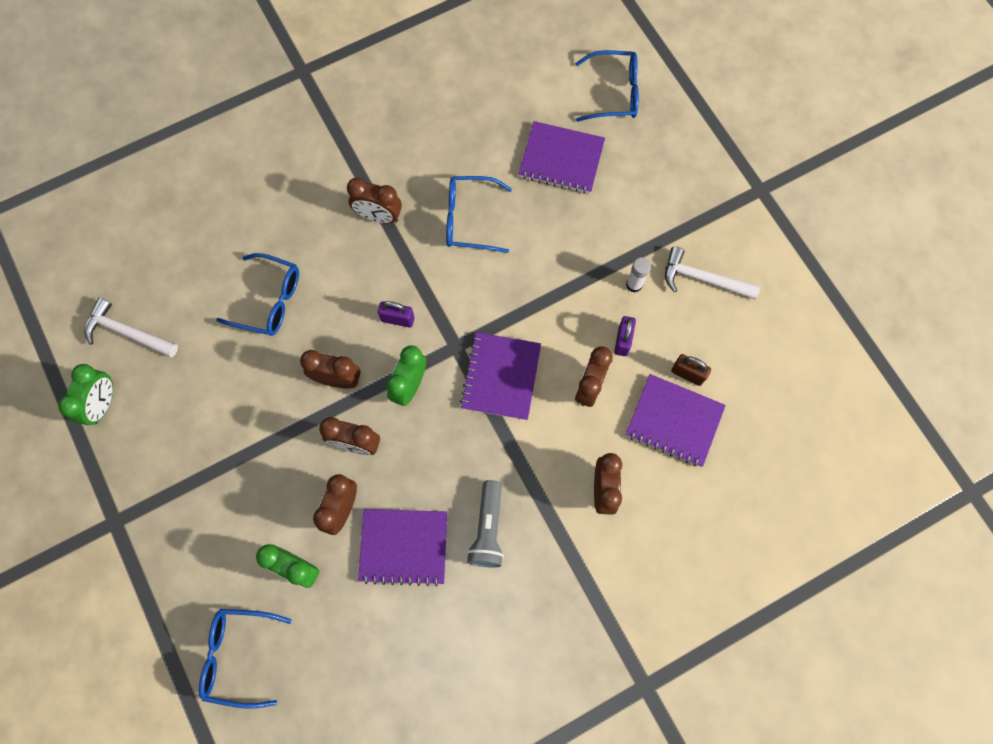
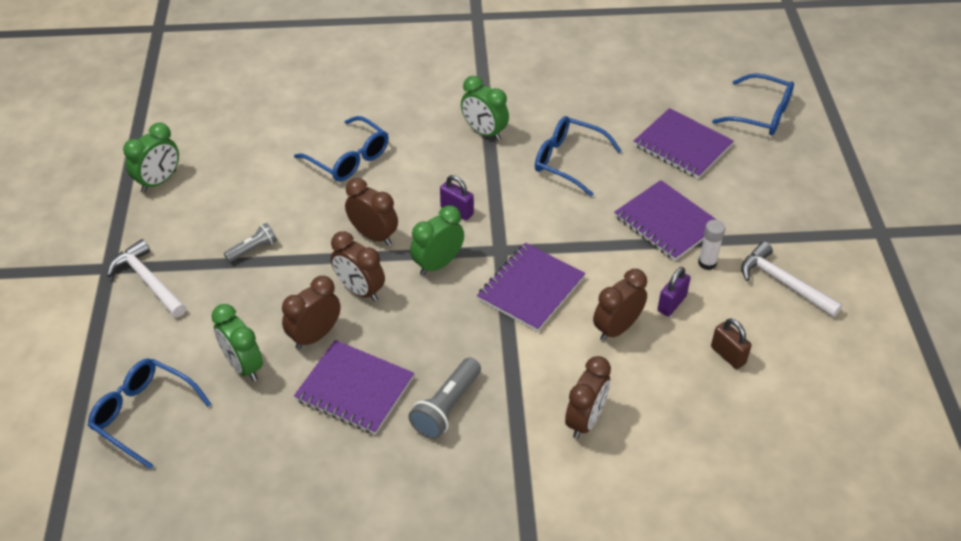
camera: 25 degrees right, 25 degrees down
white hammer [84,298,178,357] -> white hammer moved to [107,239,186,318]
brown clock [347,178,402,224] -> green clock [461,76,509,141]
purple notebook [626,374,726,467] -> purple notebook moved to [614,180,717,261]
none -> grey flashlight [224,223,277,262]

